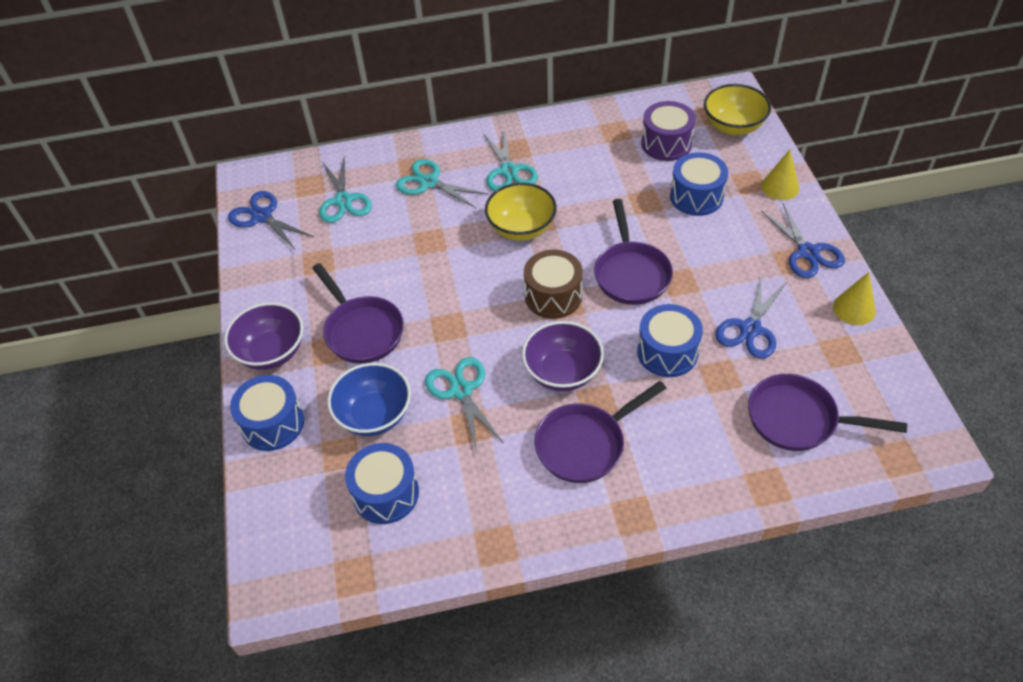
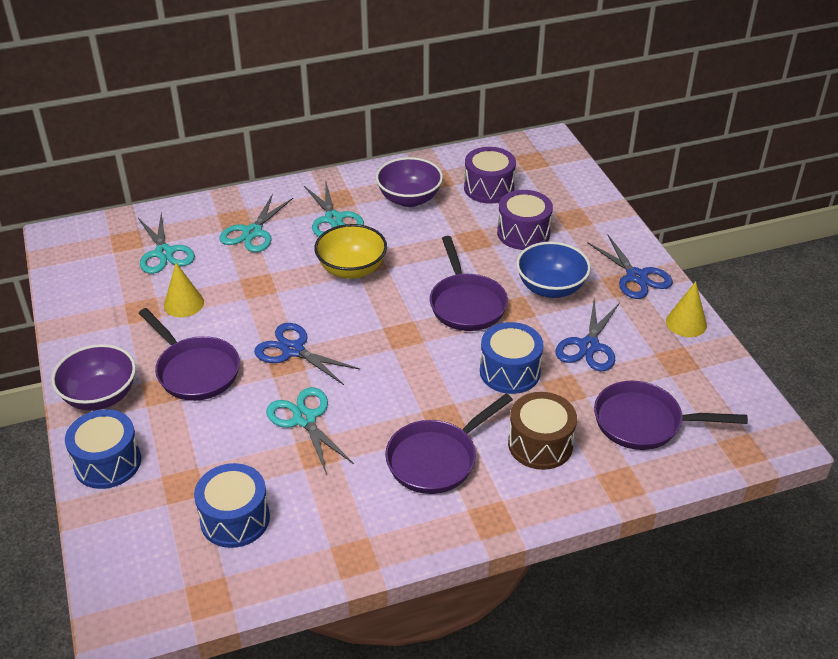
camera: 10 degrees left, 10 degrees down
blue scissors [228,191,314,250] -> blue scissors moved to [254,323,360,385]
blue bowl [327,363,411,436] -> blue bowl moved to [516,242,591,298]
turquoise scissors [396,159,489,209] -> turquoise scissors turned 90 degrees counterclockwise [219,194,293,252]
purple bowl [522,321,604,391] -> purple bowl moved to [376,157,443,207]
brown drum [524,250,583,319] -> brown drum moved to [508,392,577,470]
blue drum [670,152,728,216] -> purple drum [497,190,553,250]
yellow bowl [704,84,771,135] -> none
yellow cone [761,149,799,200] -> yellow cone moved to [164,263,204,317]

